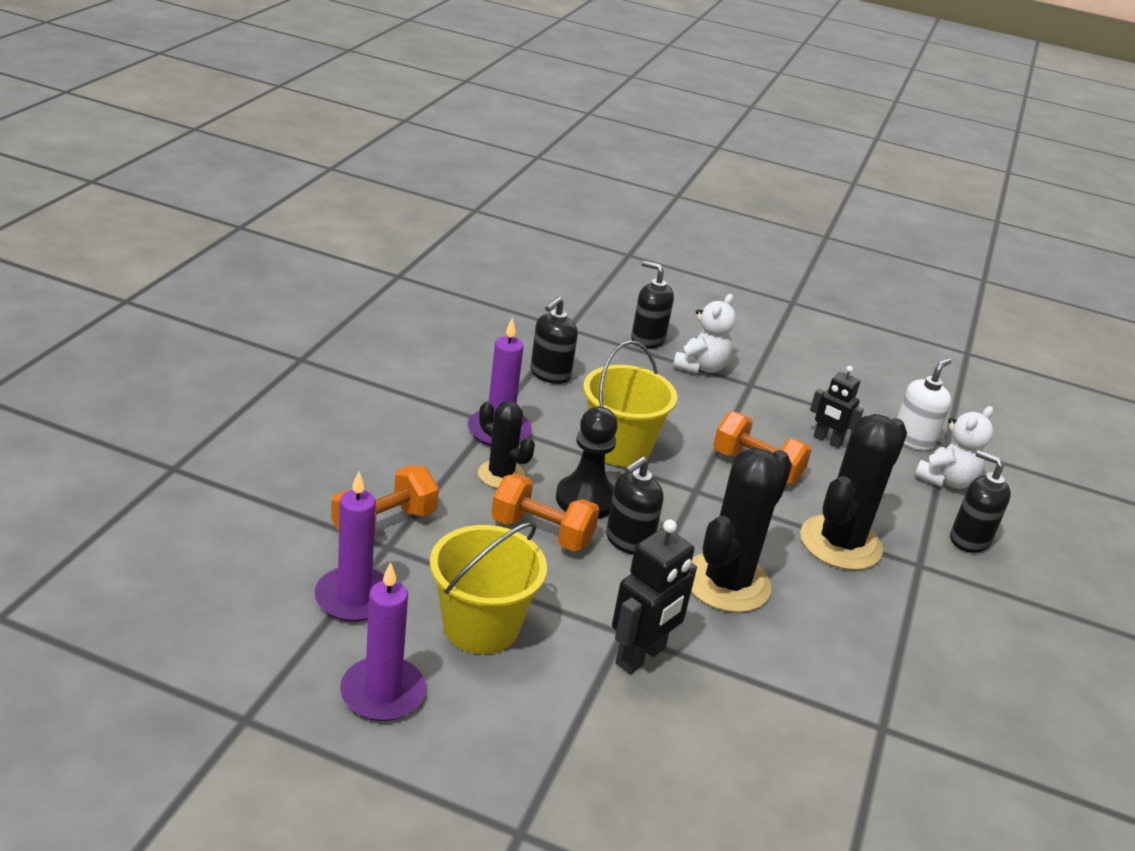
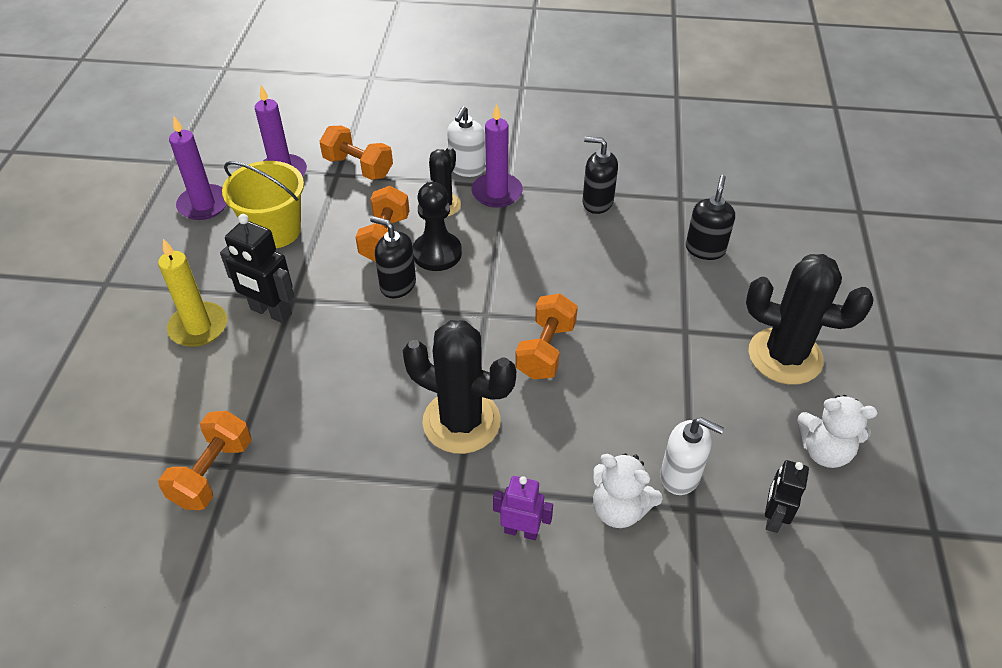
camera: 80 degrees right, 15 degrees up
yellow bucket [583,341,677,467] -> none
white teddy bear [673,294,736,374] -> white teddy bear moved to [797,395,878,468]
black cactus [691,448,792,613] -> black cactus moved to [746,254,874,385]
black robot [810,366,864,448] -> black robot moved to [765,460,809,533]
black soap dispenser [950,450,1011,553] -> purple robot [493,476,553,540]
none -> yellow candle [158,239,227,347]
none -> orange dumbbell [158,411,252,510]
none -> white soap dispenser [447,106,485,177]

